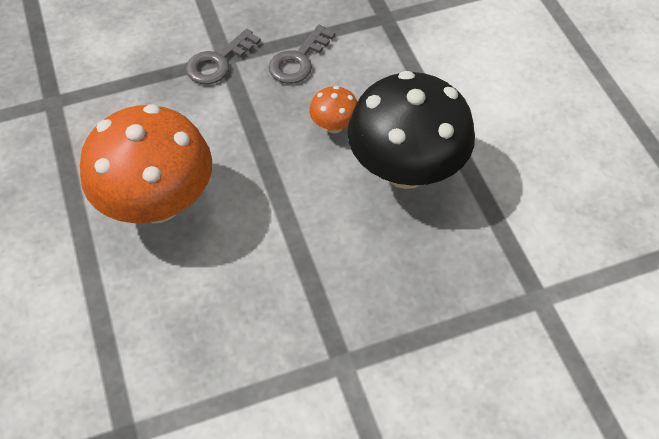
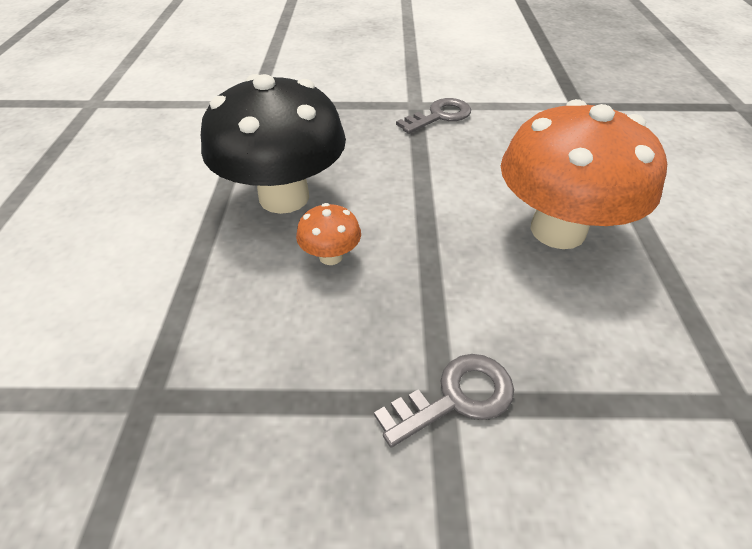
camera: 160 degrees left, 10 degrees down
grey key [269,25,335,84] -> grey key moved to [396,98,471,134]

